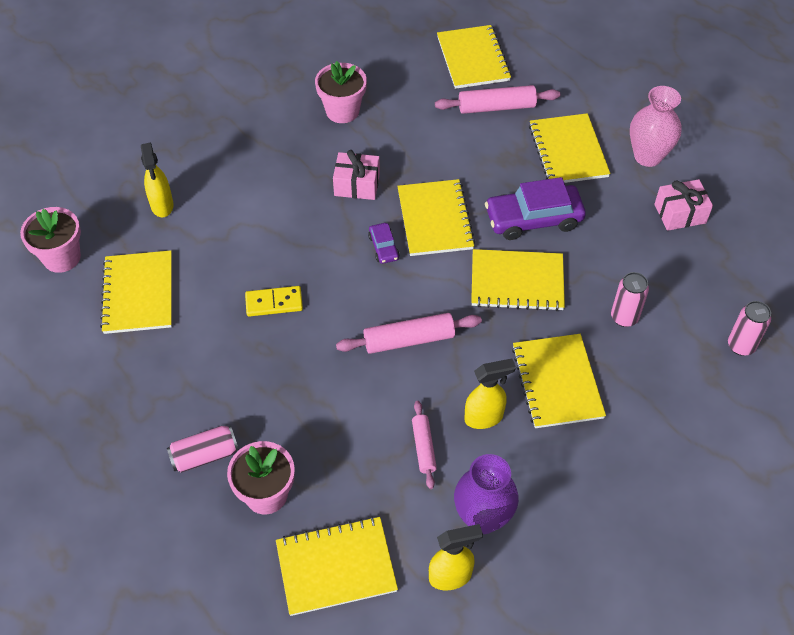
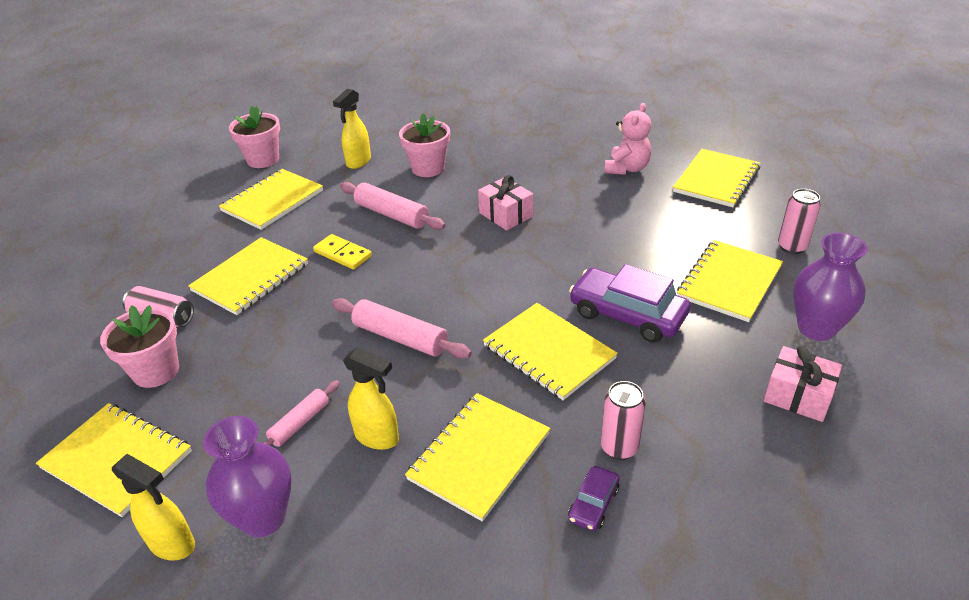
camera: 45 degrees right, 15 degrees down
pink flower pot [315,61,367,123] -> pink flower pot moved to [399,113,450,177]
purple car [368,223,400,264] -> purple car moved to [568,466,619,531]
yellow notebook [397,179,475,256] -> yellow notebook moved to [188,237,308,315]
pink rolling pin [435,85,560,114] -> pink rolling pin moved to [340,182,446,230]
pink vase [630,86,682,167] -> purple vase [793,233,868,341]
pink can [728,301,771,356] -> pink can moved to [778,189,821,254]
none -> pink teddy bear [604,103,651,175]

